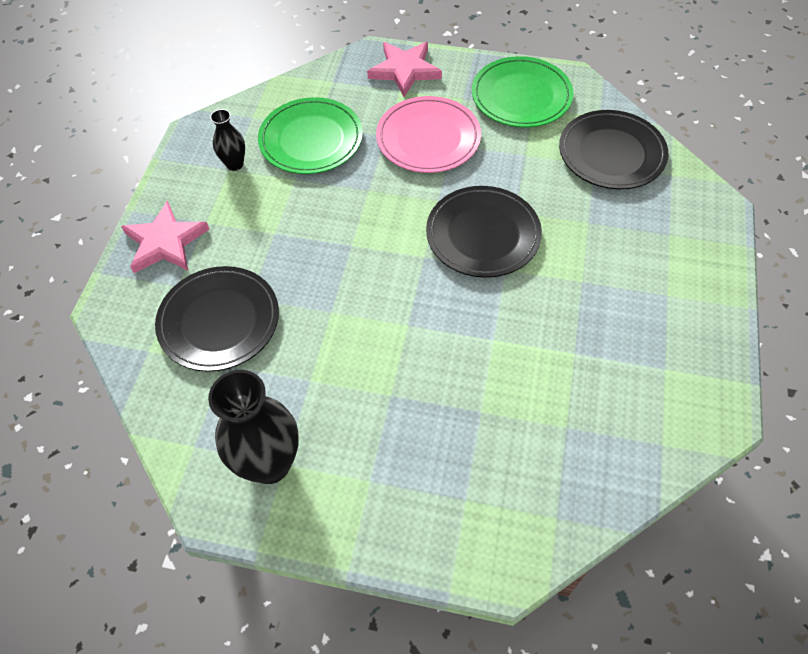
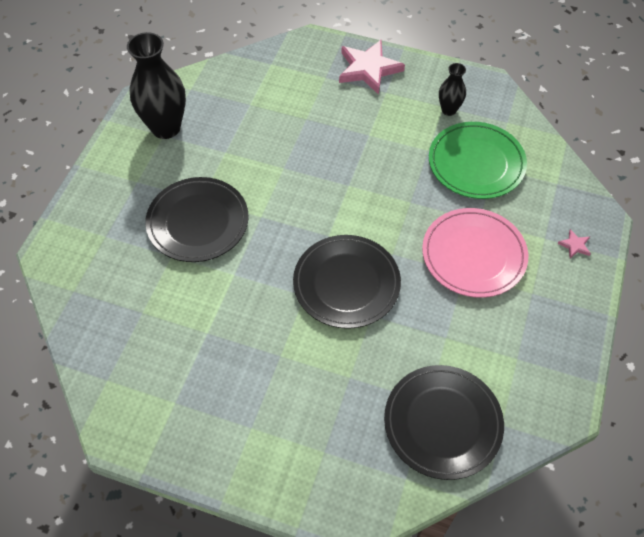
camera: 95 degrees right, 0 degrees up
black plate [155,266,279,372] -> black plate moved to [145,177,249,262]
pink star [367,42,442,97] -> pink star [557,229,591,258], size x0.42
green plate [472,56,574,128] -> none

